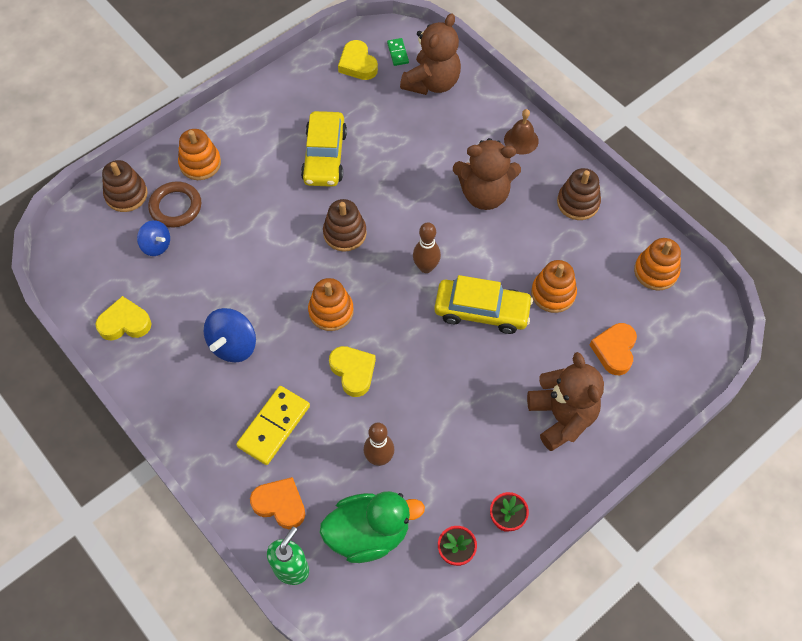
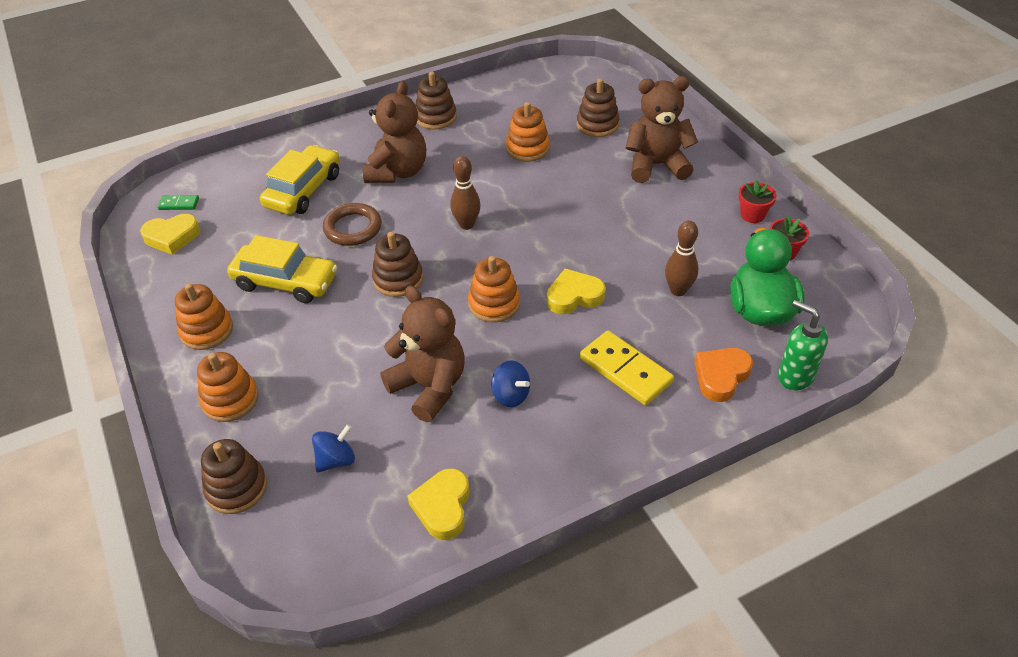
camera: 75 degrees left, 15 degrees down
brown ring [148,181,201,227] -> brown ring moved to [323,203,382,246]
blue spinning top [203,308,256,363] -> blue spinning top [491,360,530,407], size x0.65
brown teddy bear [400,13,461,95] -> brown teddy bear moved to [380,285,465,422]
yellow car [434,275,533,334] -> yellow car moved to [260,145,340,215]
brown bell [504,109,539,154] -> none
orange heart [590,323,637,375] -> brown stacking toy [577,78,619,137]
orange stacking toy [634,238,681,291] -> orange stacking toy moved to [175,283,233,350]

